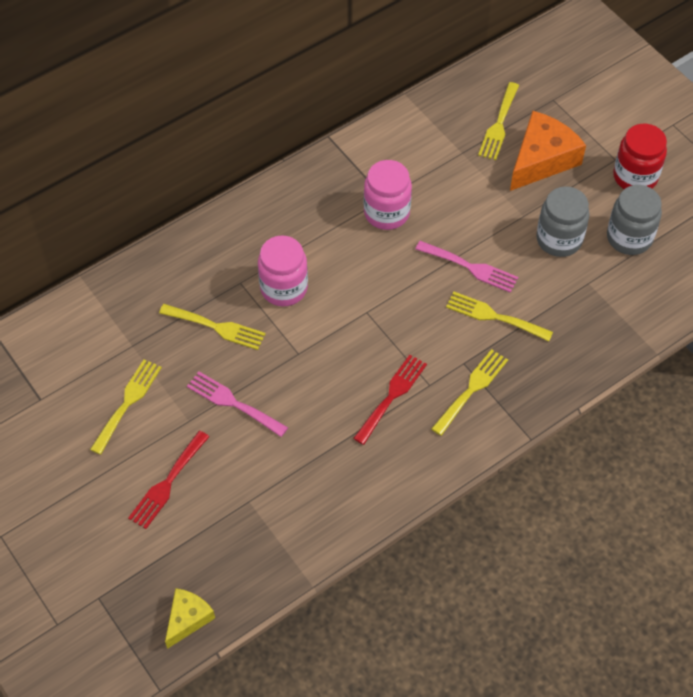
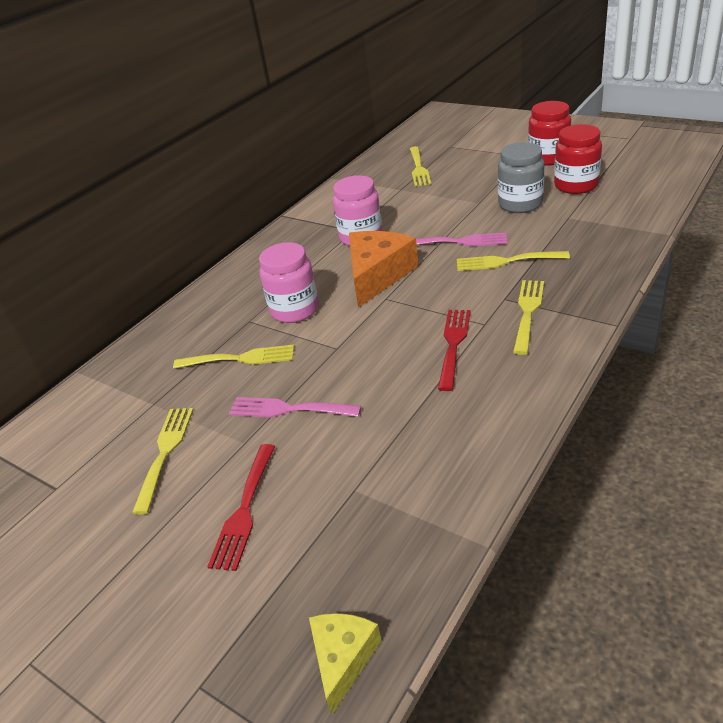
camera: 15 degrees left, 20 degrees down
orange cheese [510,111,586,191] -> orange cheese moved to [349,231,418,308]
grey jar [607,185,662,255] -> red jar [554,124,602,194]

